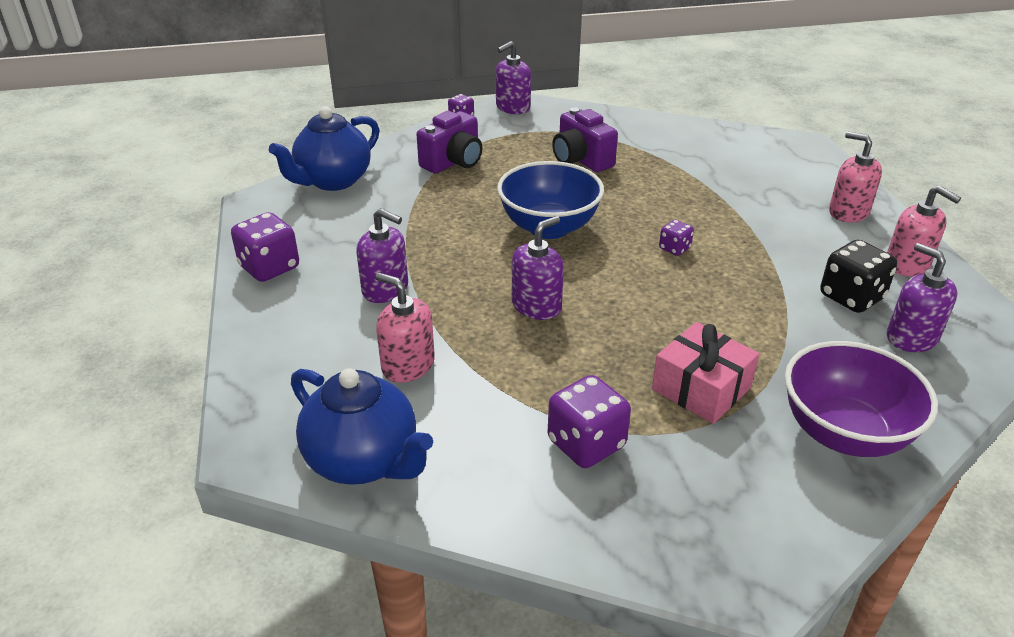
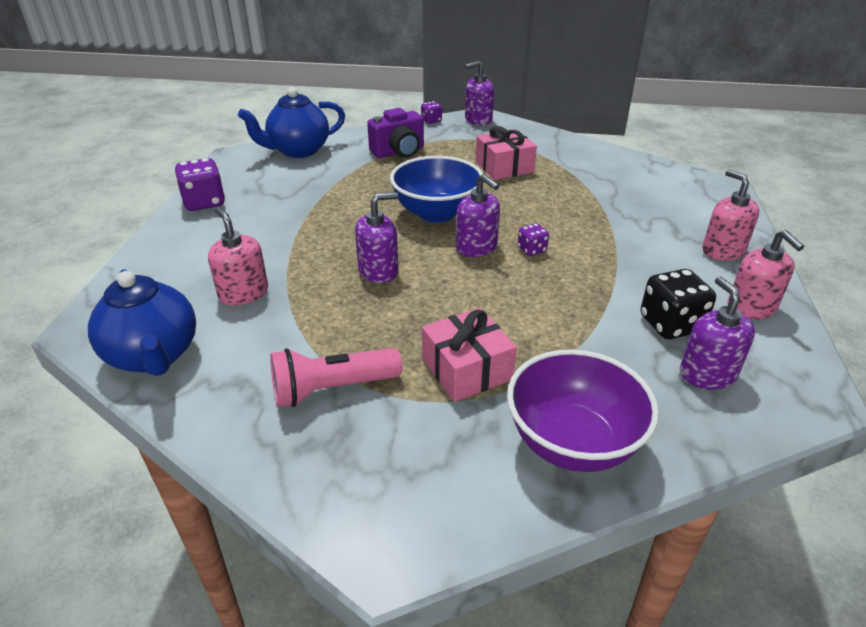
camera: 20 degrees right, 0 degrees up
purple soap dispenser [356,208,408,303] -> purple soap dispenser moved to [456,174,500,257]
purple dice [548,375,631,468] -> pink flashlight [270,348,402,407]
purple camera [552,107,618,172] -> pink gift [475,126,537,180]

